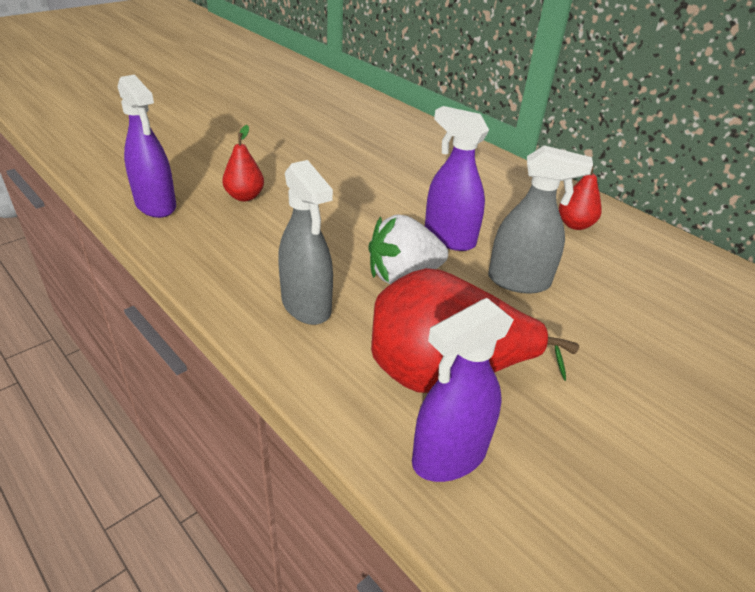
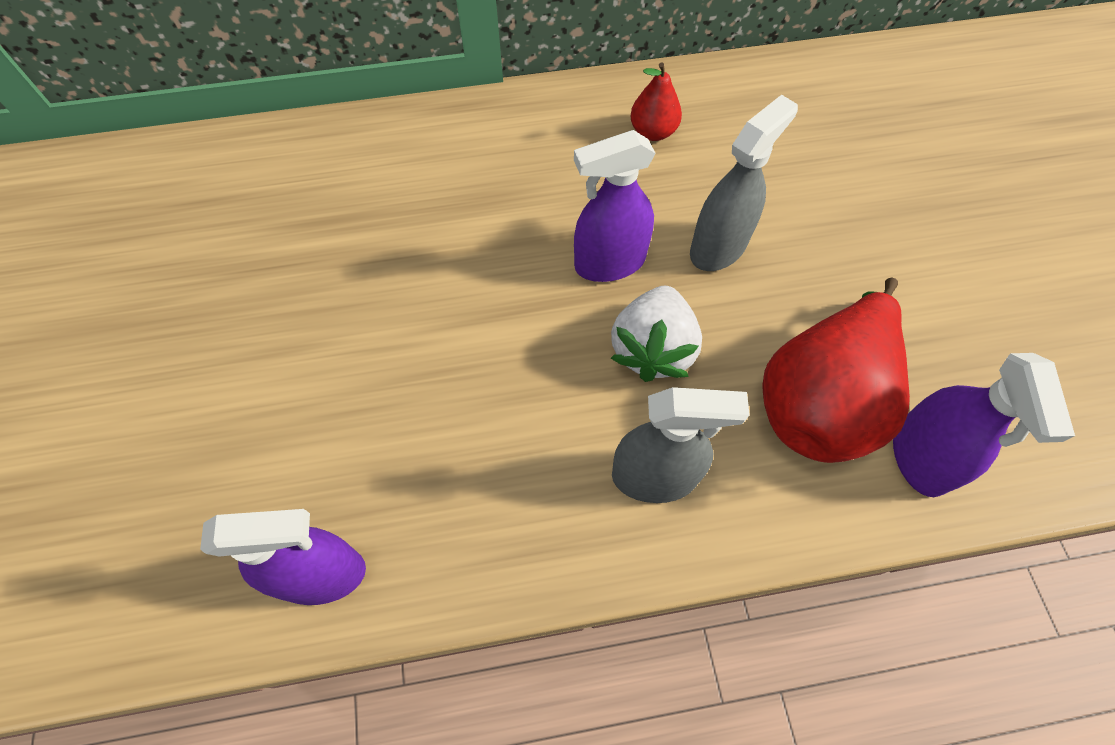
camera: 55 degrees left, 25 degrees up
red pear [222,125,264,201] -> none

